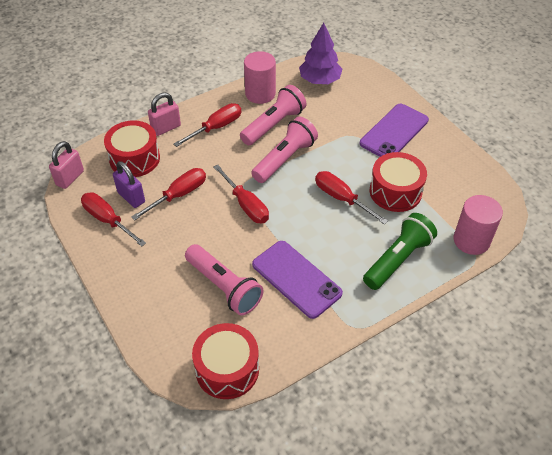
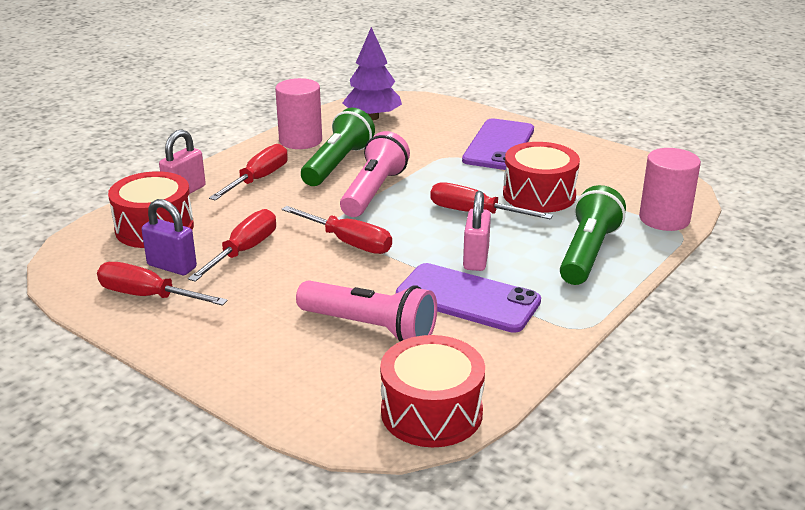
camera: 20 degrees left, 20 degrees down
pink padlock [49,141,84,189] -> pink padlock moved to [463,191,491,271]
pink flashlight [240,85,307,145] -> green flashlight [301,108,375,186]

